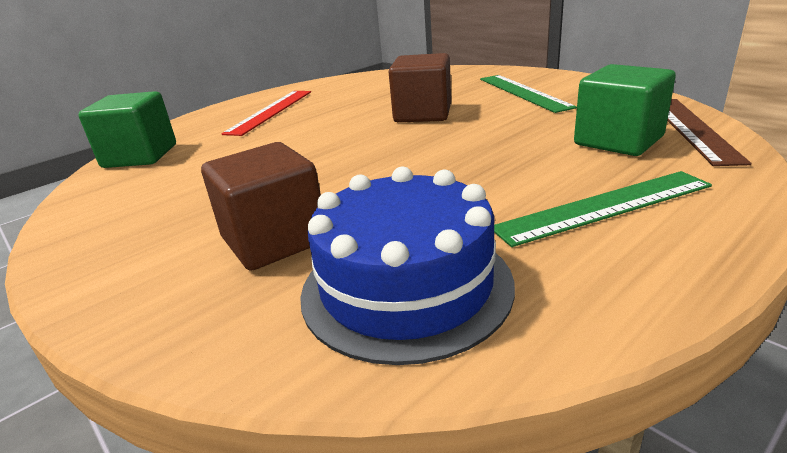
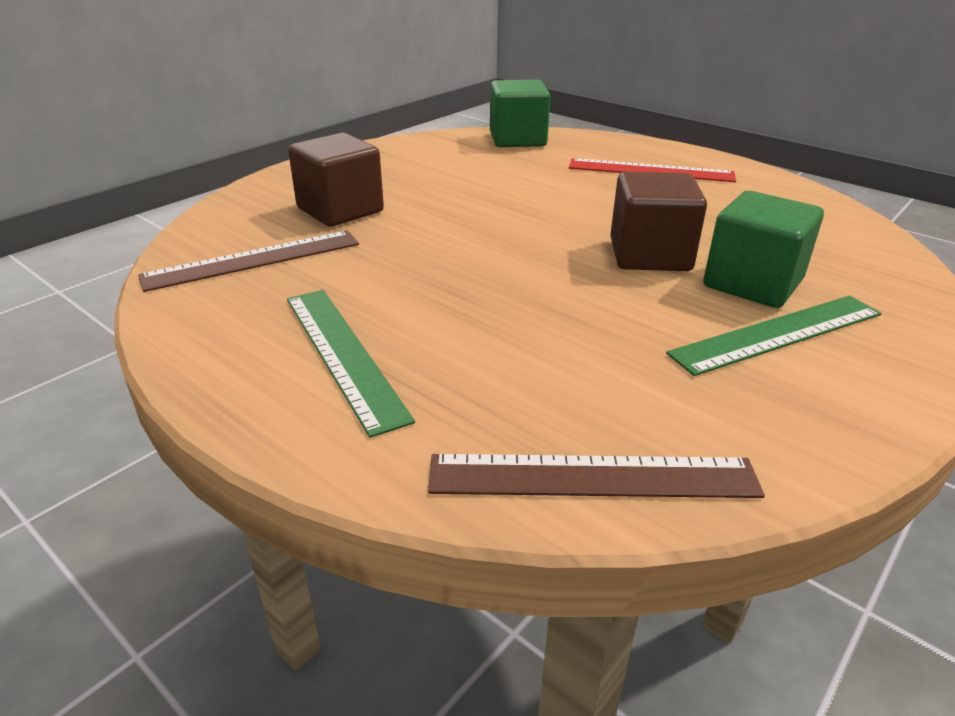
camera: 80 degrees right, 5 degrees up
blue cake [300,166,515,365] -> brown ruler [138,231,359,292]
green cube [574,64,676,156] -> green cube moved to [703,191,824,308]

